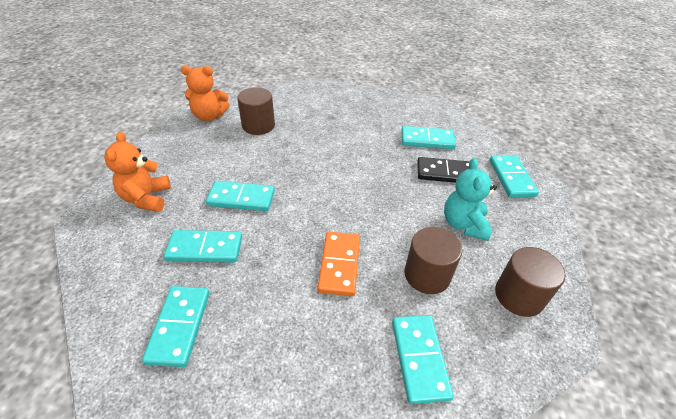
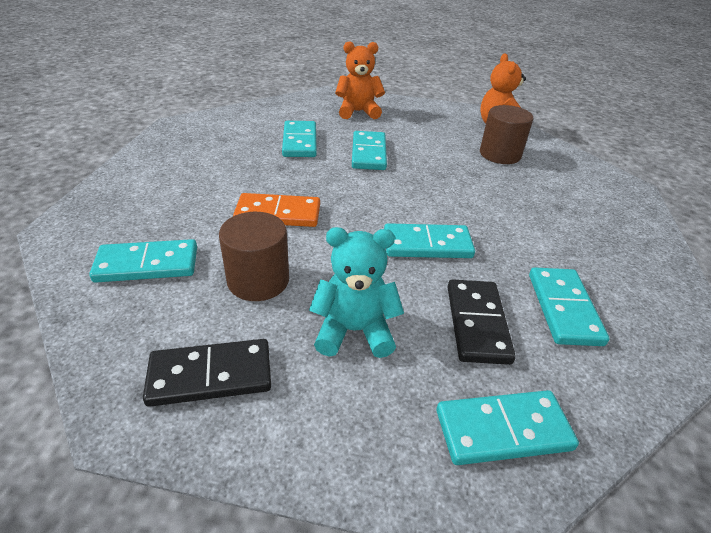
camera: 85 degrees right, 5 degrees down
turquoise domino [142,286,210,367] -> turquoise domino moved to [384,223,475,258]
brown cylinder [495,247,565,317] -> black domino [143,339,271,407]

